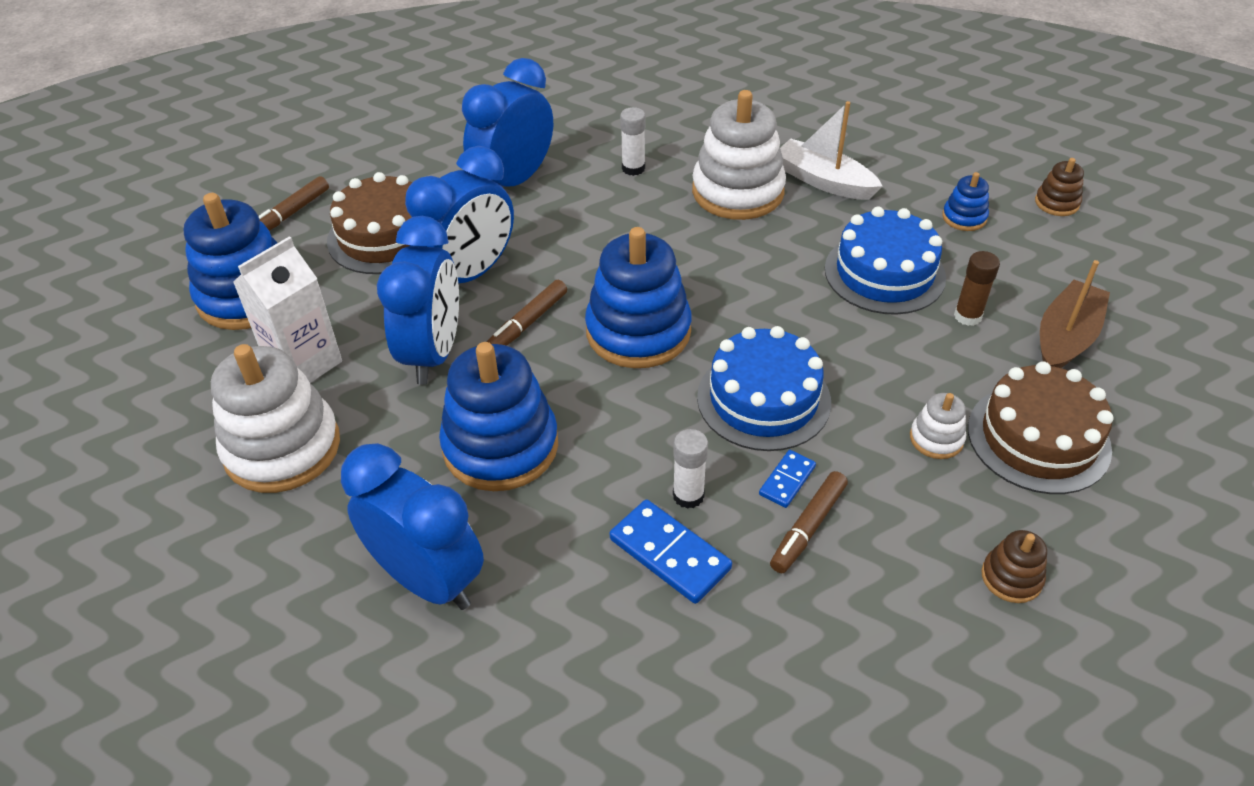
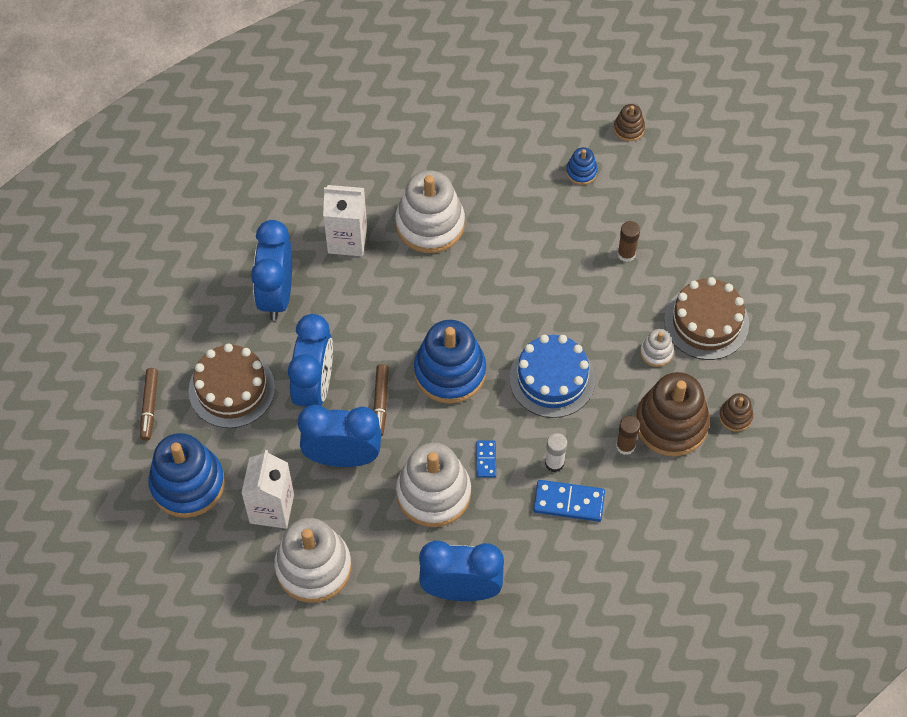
camera: 35 degrees left, 15 degrees up
blue clock [377,216,459,385] -> blue clock turned 60 degrees counterclockwise [298,405,381,467]
blue stacking toy [439,342,558,491] -> white stacking toy [396,443,471,527]
white glue stick [620,107,645,176] -> white carton [323,185,367,256]
blue domino [759,450,816,508] -> blue domino moved to [476,440,496,478]
brown marker [770,471,848,573] -> brown glue stick [616,416,640,455]
white boat [780,101,883,200] -> none
blue cake [825,206,946,315] -> none
brown boat [1040,260,1110,368] -> none
none -> brown stacking toy [636,372,710,456]

